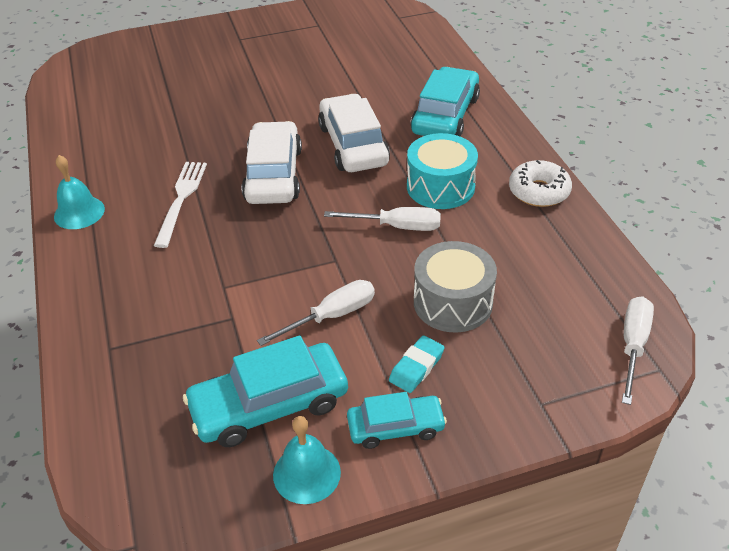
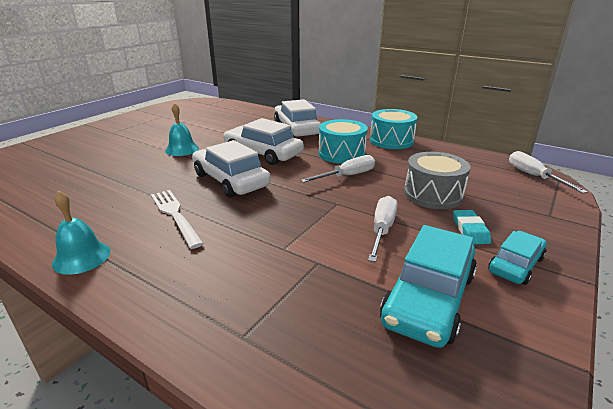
camera: 40 degrees left, 15 degrees down
turquoise bell [273,416,341,504] -> turquoise bell moved to [165,103,199,156]
turquoise car [411,67,480,137] -> white car [274,99,321,137]
white donut [509,160,572,207] -> turquoise drum [370,109,417,149]

